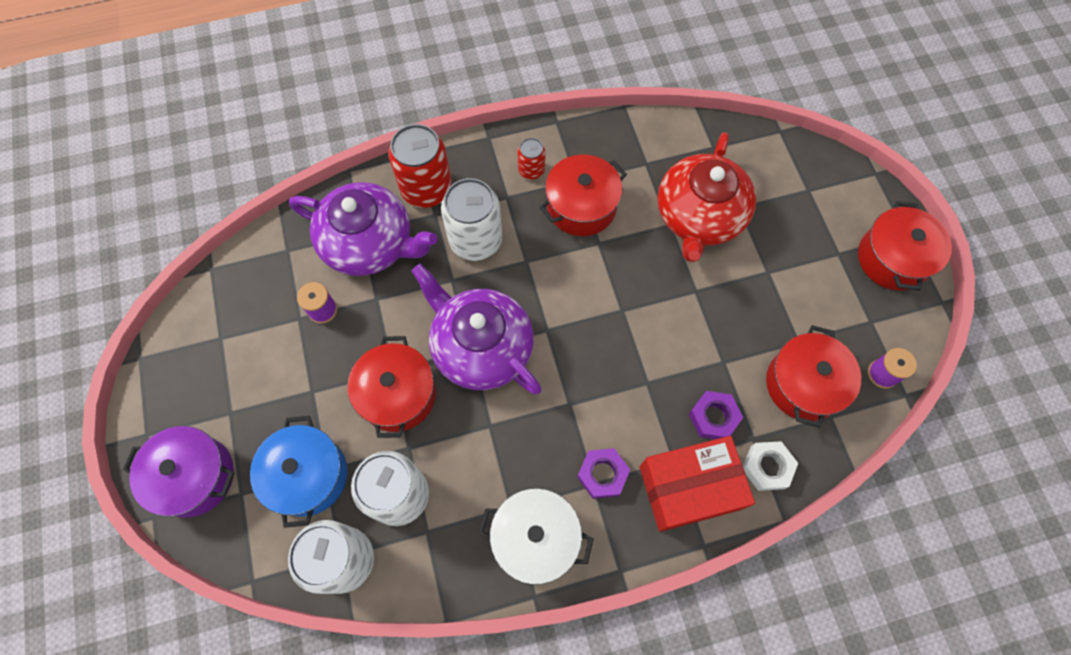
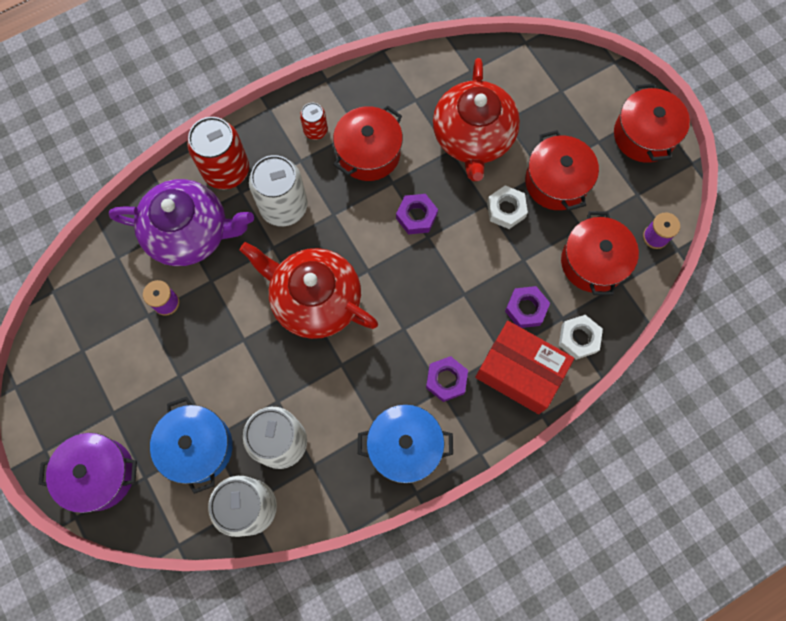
camera: 15 degrees left, 5 degrees up
red pot [348,336,436,438] -> red pot moved to [525,130,599,211]
purple teapot [411,264,541,394] -> red teapot [239,242,378,339]
white pot [478,488,594,585] -> blue pot [358,404,453,483]
red box [639,436,755,532] -> red box turned 60 degrees clockwise [475,321,574,414]
none -> purple nut [396,194,438,234]
none -> white nut [487,185,528,229]

